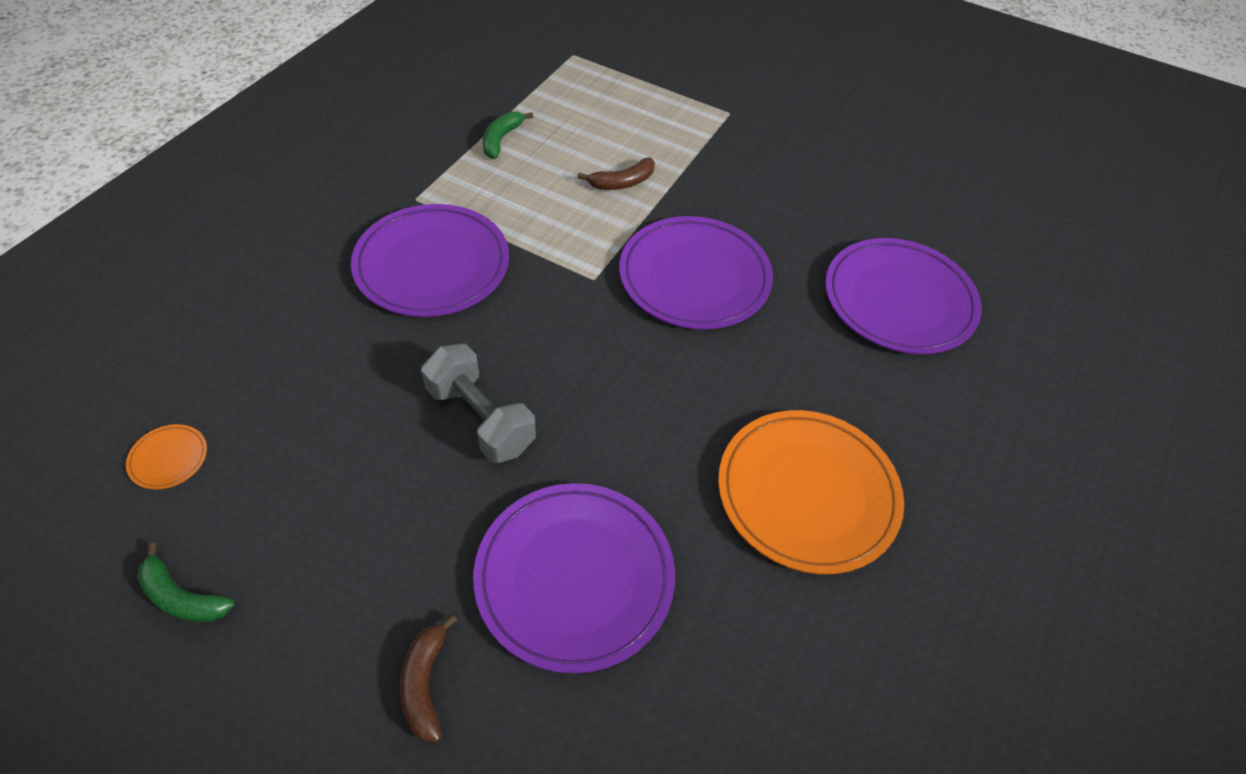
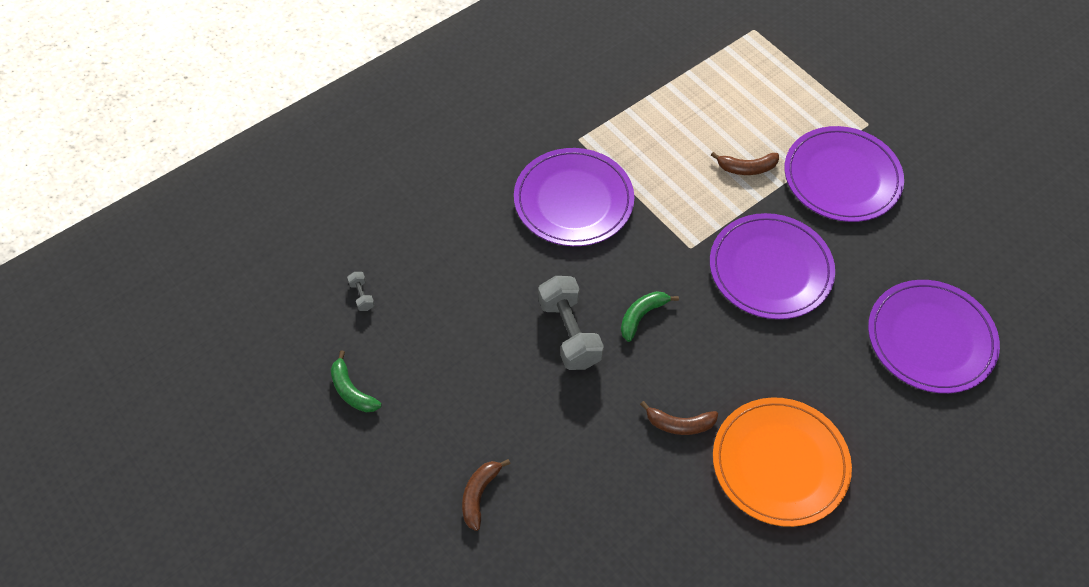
camera: 25 degrees right, 5 degrees up
orange plate [126,424,207,489] -> grey dumbbell [347,272,374,311]
purple plate [473,483,675,674] -> purple plate moved to [784,126,904,222]
green banana [483,112,533,159] -> green banana moved to [621,291,679,342]
none -> brown banana [640,401,718,435]

